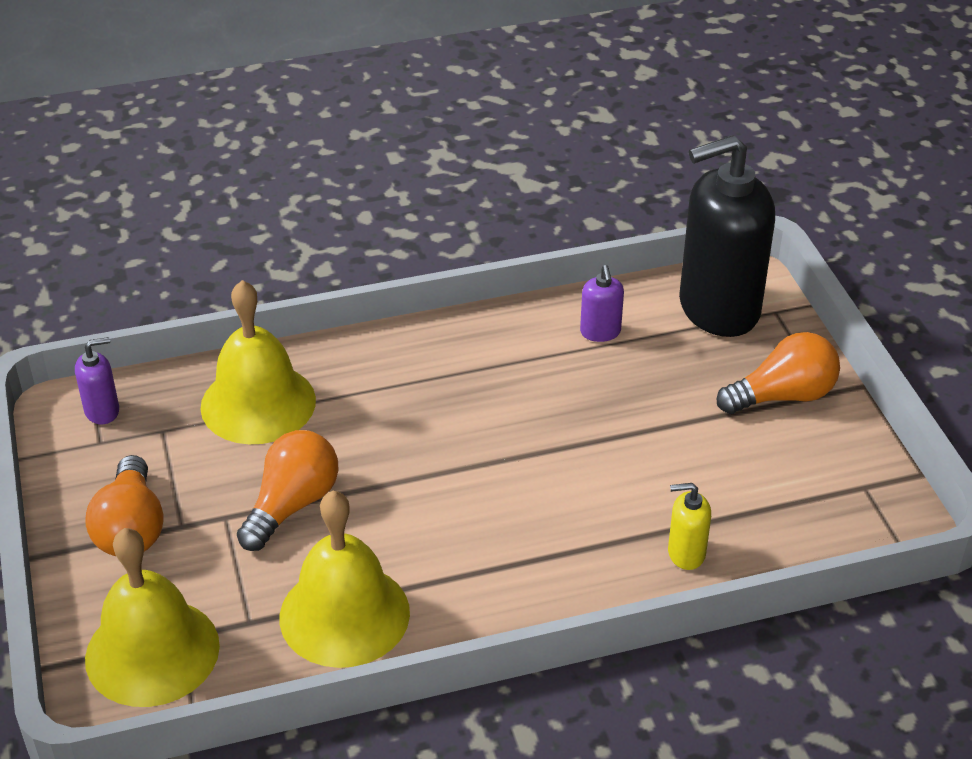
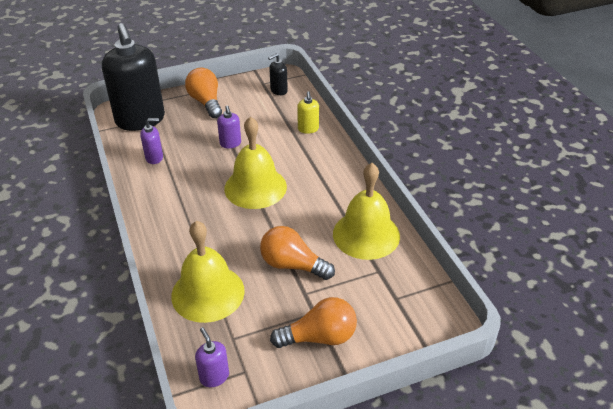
camera: 95 degrees left, 0 degrees up
yellow bell [85,528,220,707] -> yellow bell moved to [224,116,287,209]
none -> purple soap dispenser [217,106,241,148]
none -> black soap dispenser [268,54,288,95]

